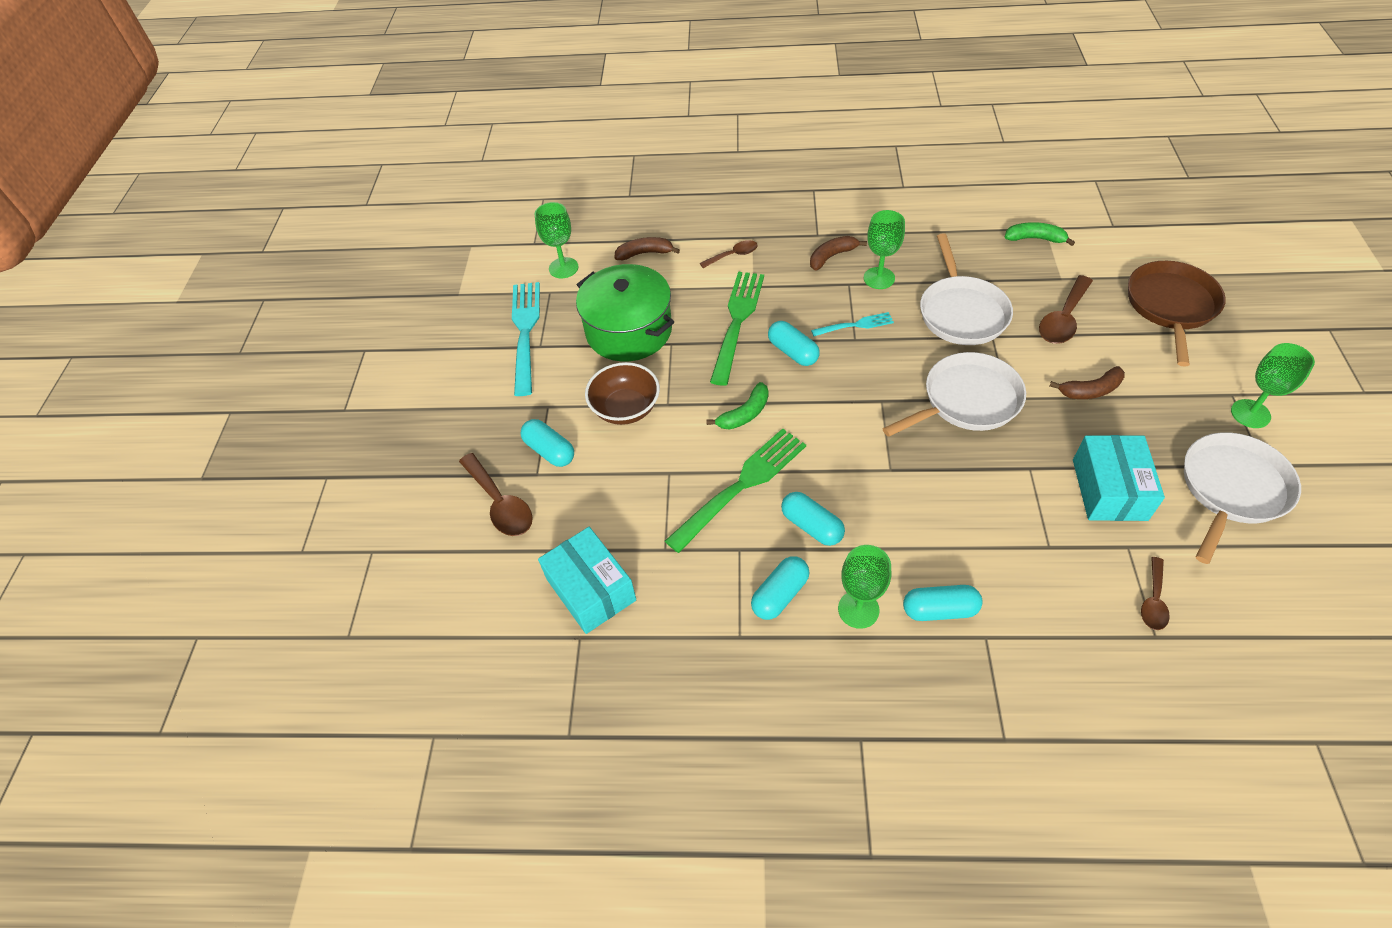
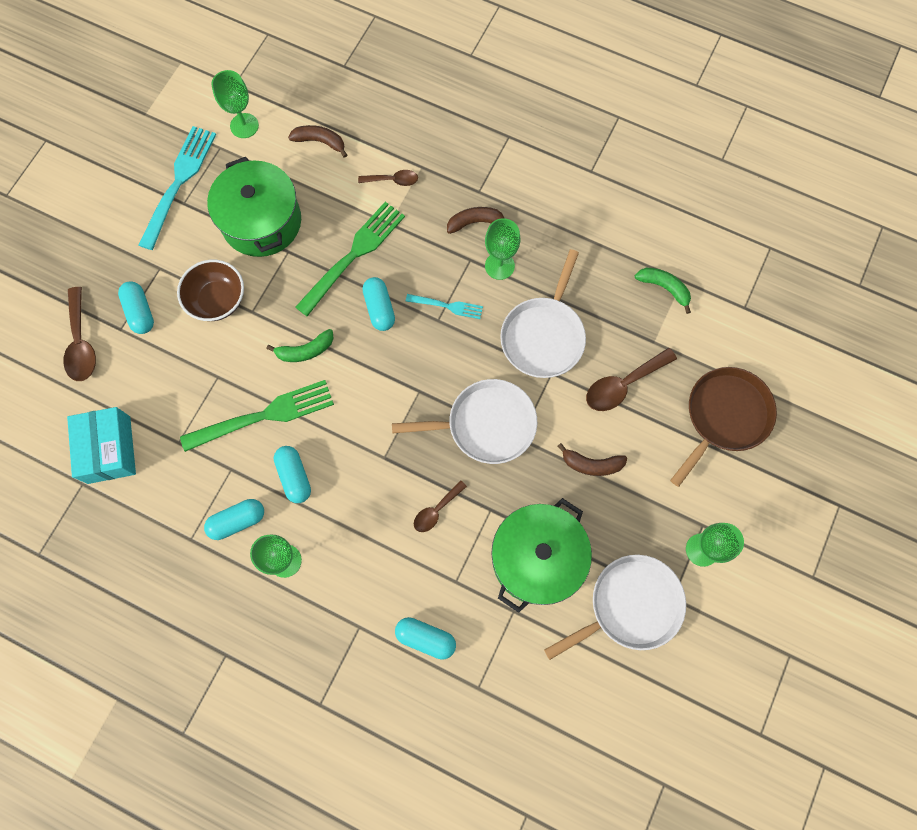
camera: 20 degrees right, 20 degrees up
turquoise capsule [903,585,983,621] -> turquoise capsule moved to [395,617,456,660]
turquoise box [1073,435,1165,521] -> green pot [491,498,592,613]
brown spoon [1141,557,1170,630] -> brown spoon moved to [414,480,467,532]

